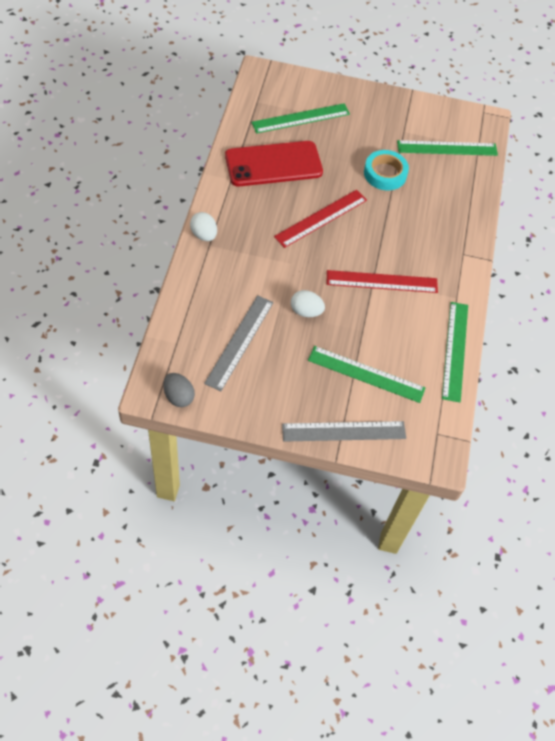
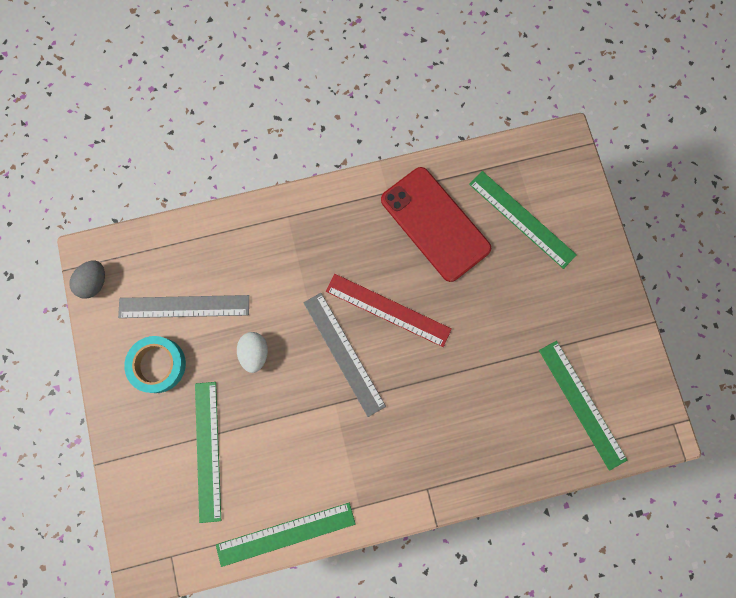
camera: 70 degrees right, 20 degrees up
white egg [190,212,217,241] -> none
grey ruler [282,421,406,442] -> grey ruler moved to [303,293,386,417]
red ruler [327,270,438,293] -> none
turquoise tape [364,150,409,191] -> turquoise tape moved to [124,336,186,393]

